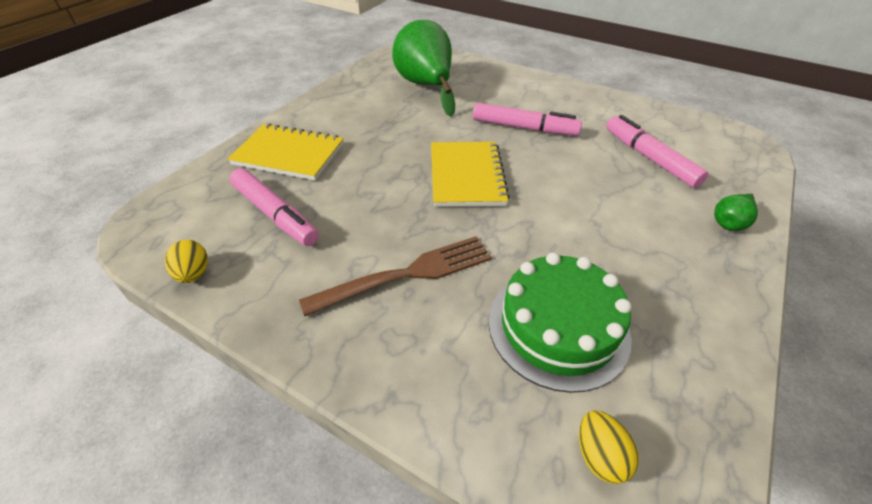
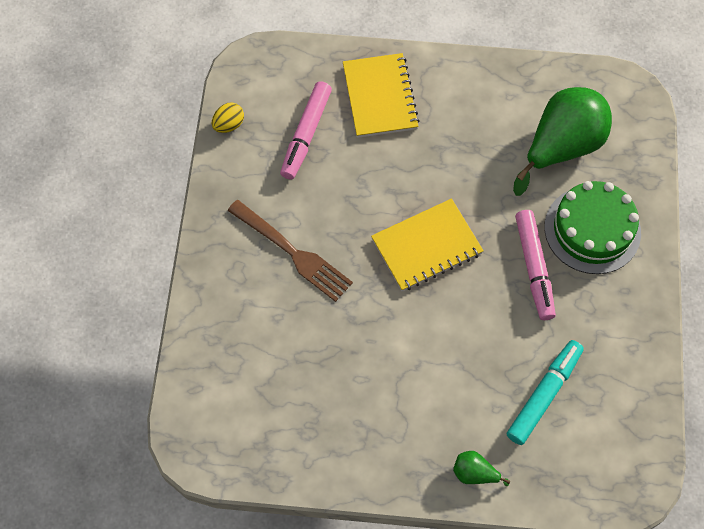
camera: 65 degrees right, 20 degrees up
green cake [489,253,632,393] -> green cake moved to [544,181,641,274]
yellow egg [579,410,639,484] -> none
pink marker [607,115,709,188] -> turquoise marker [507,340,584,445]

